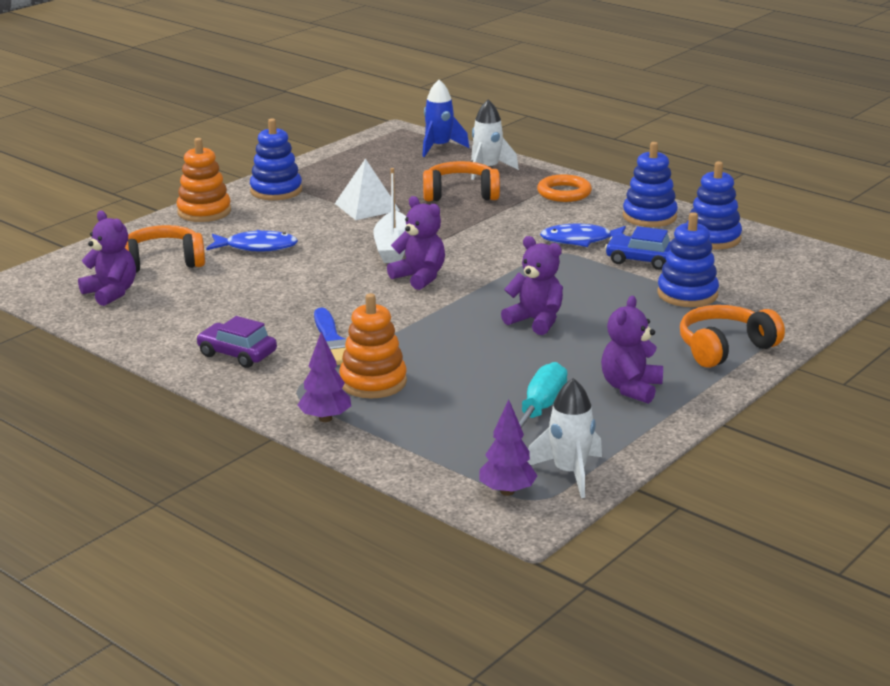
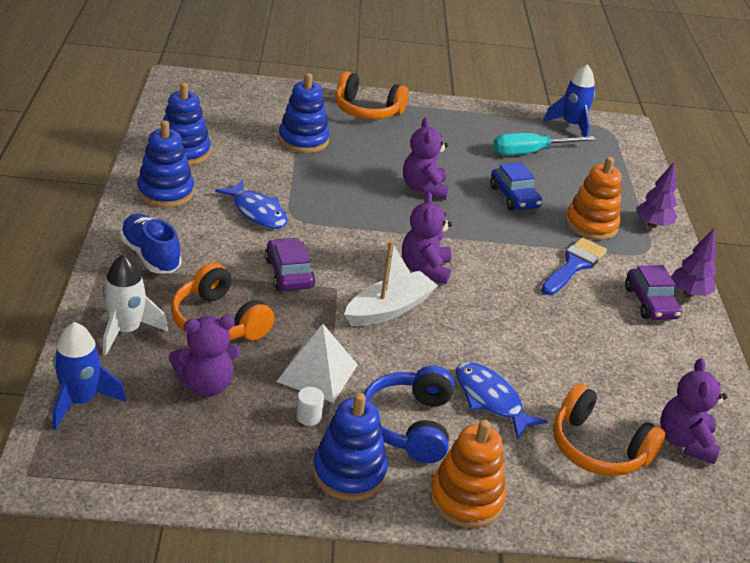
camera: 135 degrees left, 10 degrees up
purple tree [479,399,538,496] -> purple tree moved to [671,228,716,297]
white rocket [527,378,602,498] -> blue rocket [543,64,595,137]
orange ring [537,174,592,202] -> blue shoe [120,214,182,274]
purple teddy bear [601,296,663,404] -> purple teddy bear moved to [169,316,241,397]
blue car [605,226,671,270] -> blue car moved to [490,162,543,211]
none -> purple car [265,238,315,291]
none -> white cylinder [296,387,324,426]
none -> blue headphones [364,366,454,463]

